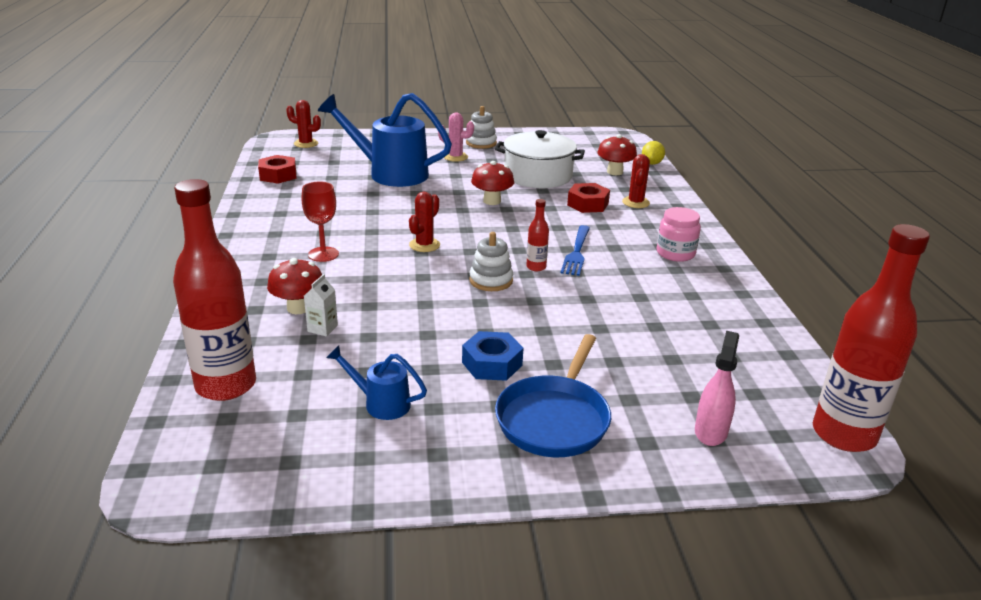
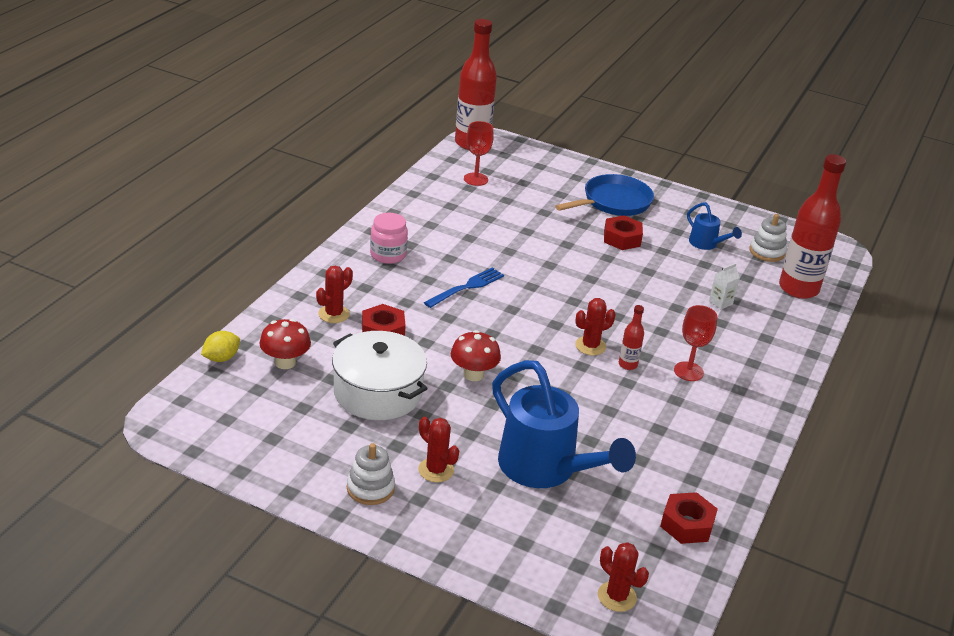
camera: 150 degrees left, 5 degrees up
red mushroom [267,258,322,314] -> none
pink cactus [438,113,474,162] -> red cactus [418,417,459,482]
blue nut [462,331,523,381] -> red nut [604,215,643,250]
white stacking toy [469,232,513,291] -> white stacking toy moved to [749,214,787,262]
red bottle [526,199,549,271] -> red bottle moved to [619,305,644,370]
pink spray bottle [695,331,739,446] -> none
none -> red goblet [464,121,494,186]

